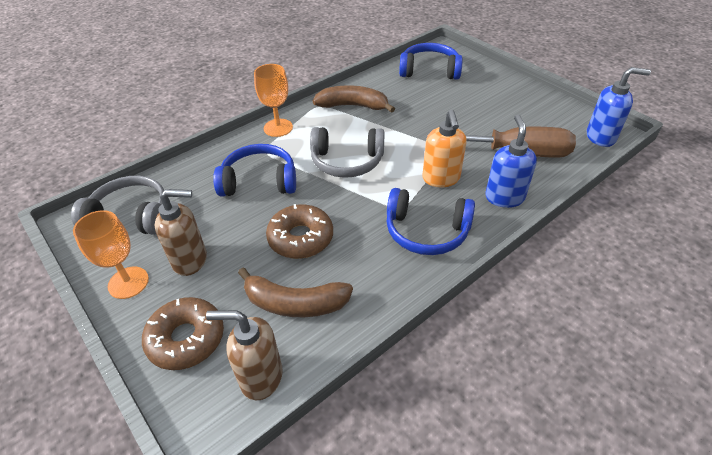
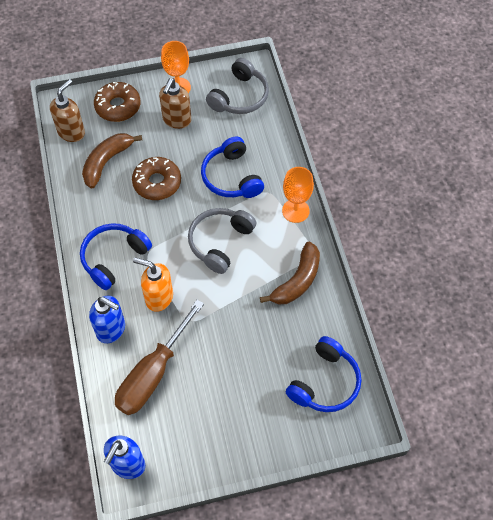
camera: 115 degrees right, 15 degrees up
blue headphones [213,144,296,196] -> blue headphones turned 135 degrees clockwise [201,136,264,198]

